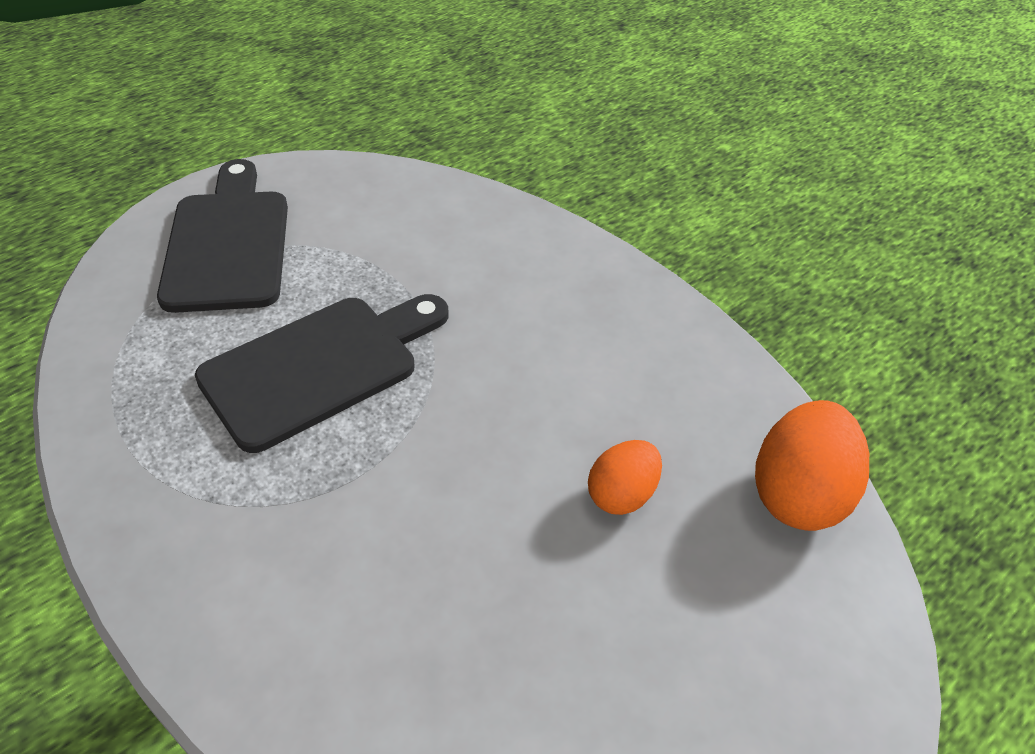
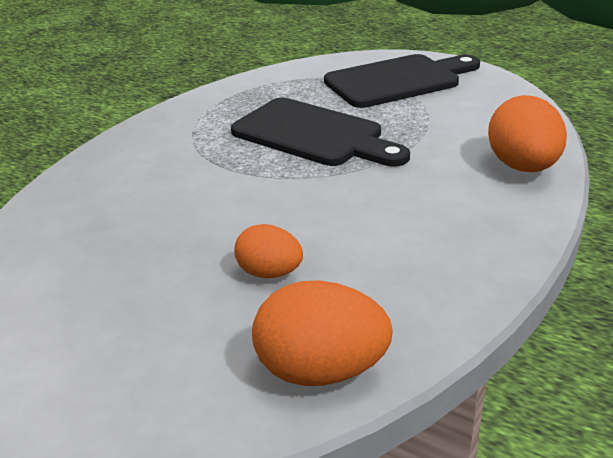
camera: 75 degrees right, 15 degrees down
none -> orange egg [488,95,567,172]

